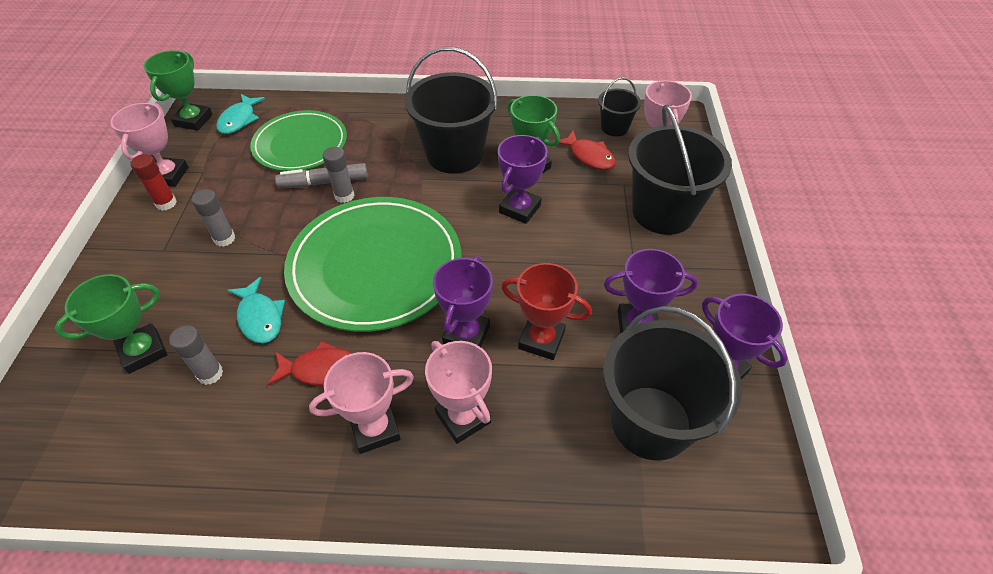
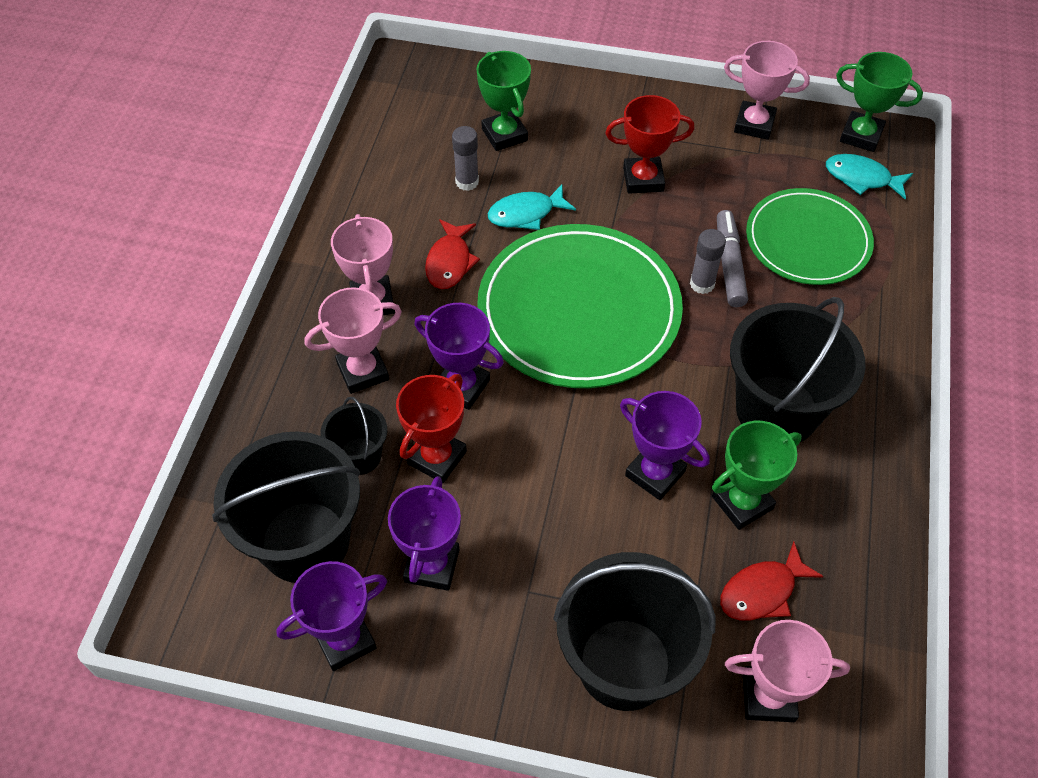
camera: 100 degrees right, 5 degrees up
red glue stick [130,154,177,211] -> none
grey glue stick [192,189,235,247] -> red trophy [605,95,694,194]
black bucket [598,77,641,137] -> black bucket moved to [320,397,387,475]

